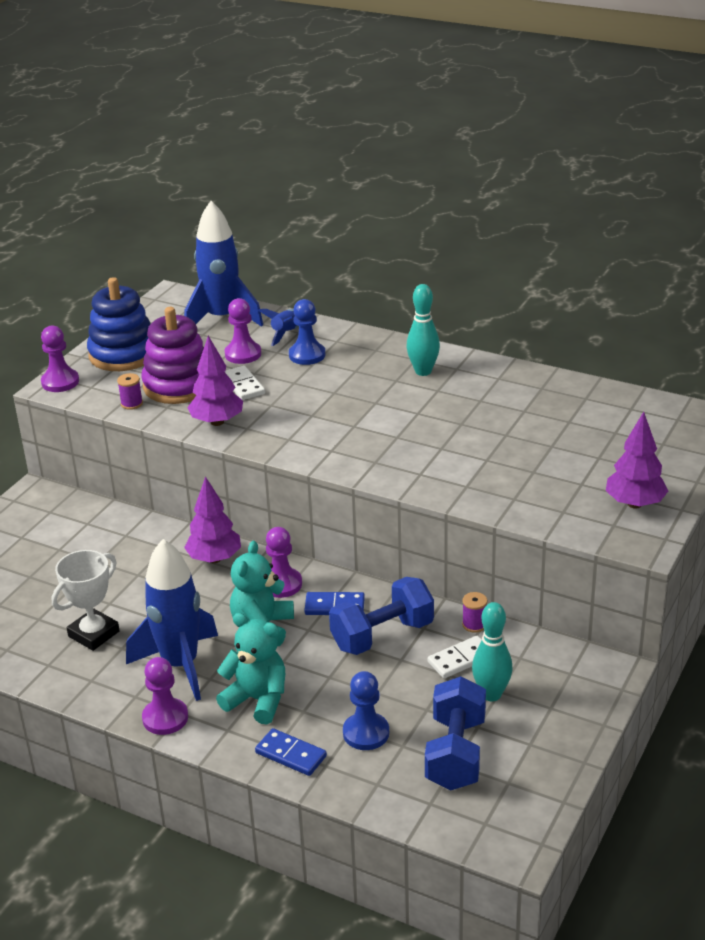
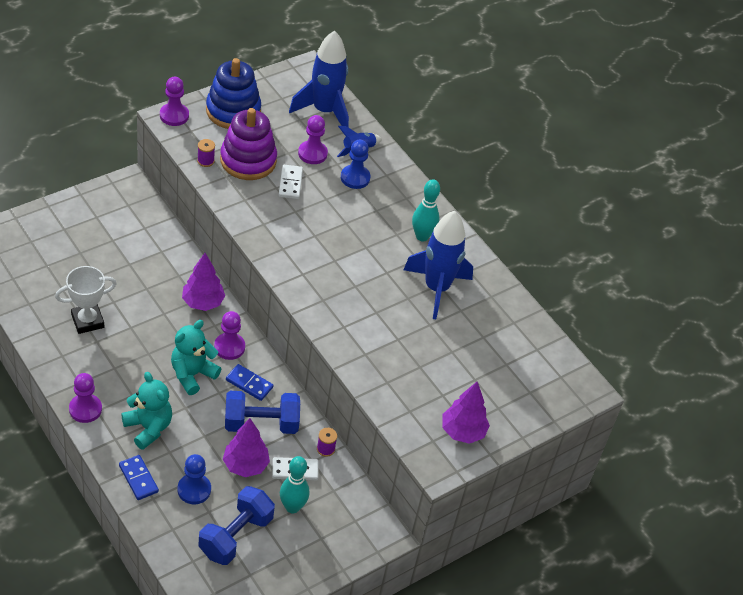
camera: 20 degrees right, 15 degrees up
blue rocket [126,539,218,701] -> blue rocket moved to [404,211,473,319]
purple tree [187,336,243,426] -> purple tree moved to [223,418,270,477]

